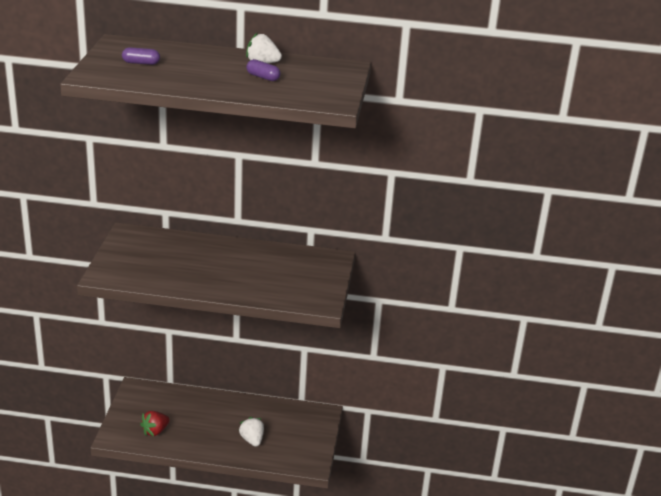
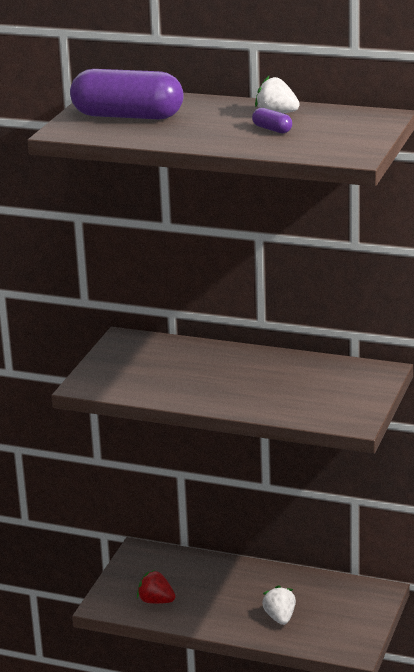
camera: 15 degrees right, 5 degrees down
purple capsule [122,47,160,65] -> purple capsule [70,69,184,119], size x2.48
red strawberry [140,411,170,436] -> red strawberry turned 60 degrees clockwise [137,570,175,604]

